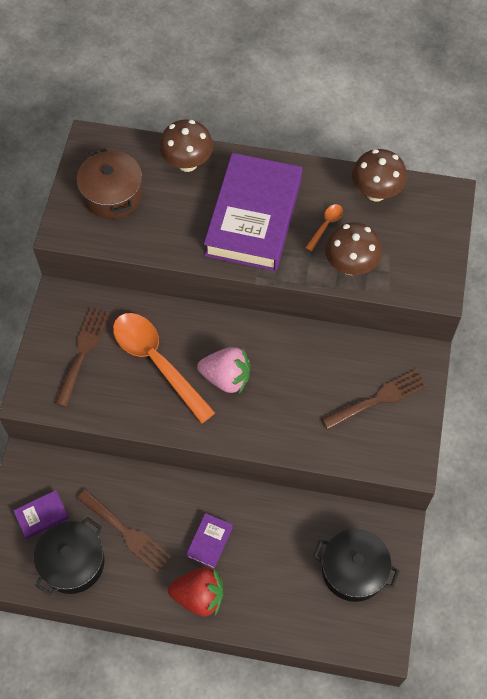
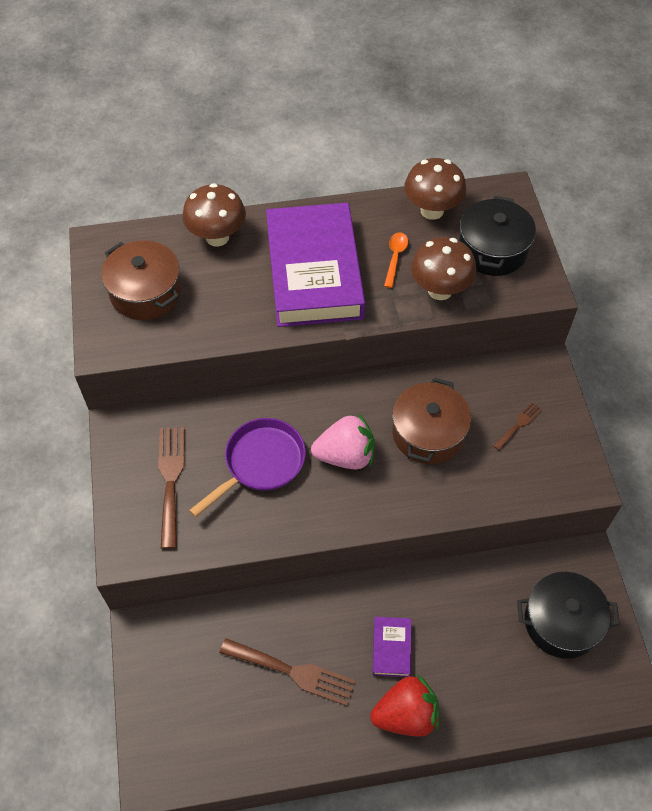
camera: 20 degrees left, 5 degrees down
purple book [13,490,69,539] -> none
black pot [34,517,105,596] -> black pot moved to [459,196,536,276]
orange spoon [113,313,216,424] -> purple pan [189,418,306,517]
brown fork [322,369,428,430] -> brown fork [493,402,542,450], size x0.52
none -> brown pot [392,378,471,464]

